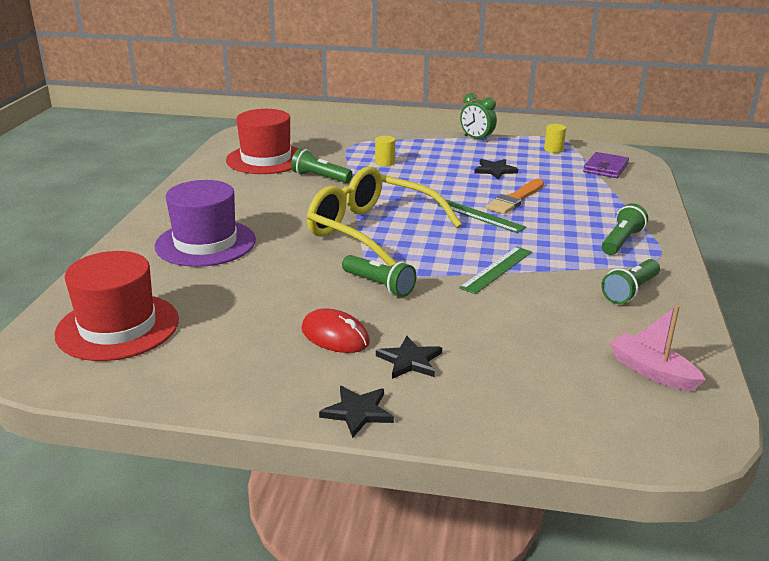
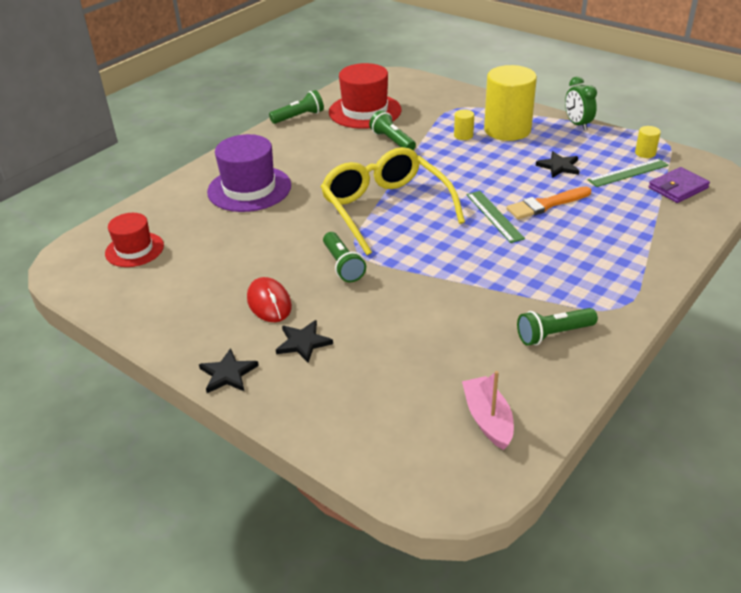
camera: 30 degrees right, 10 degrees up
red hat [54,251,179,361] -> red hat [105,213,164,267], size x0.63
green ruler [459,246,532,294] -> green ruler moved to [588,159,669,187]
green flashlight [602,203,648,255] -> green flashlight moved to [269,90,324,124]
none -> yellow cylinder [484,65,537,141]

